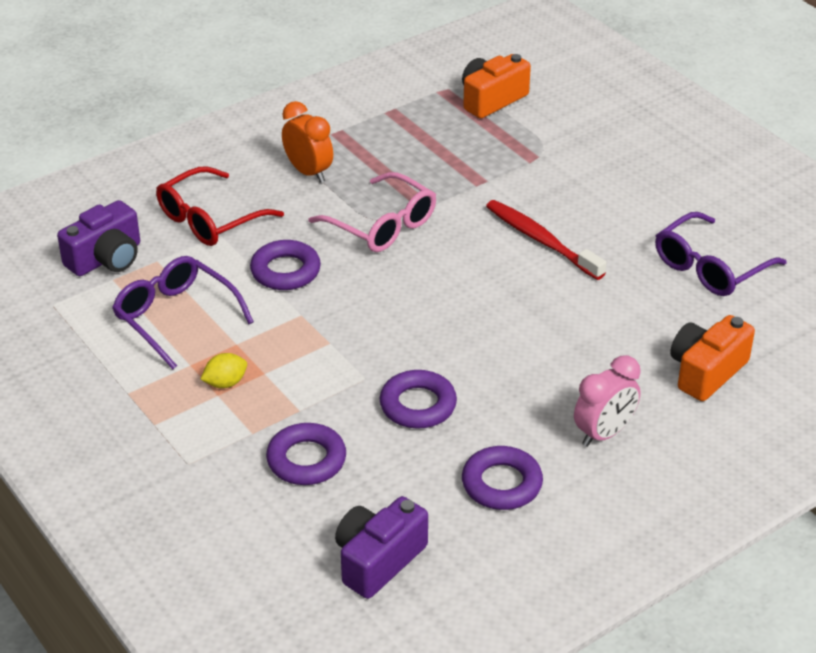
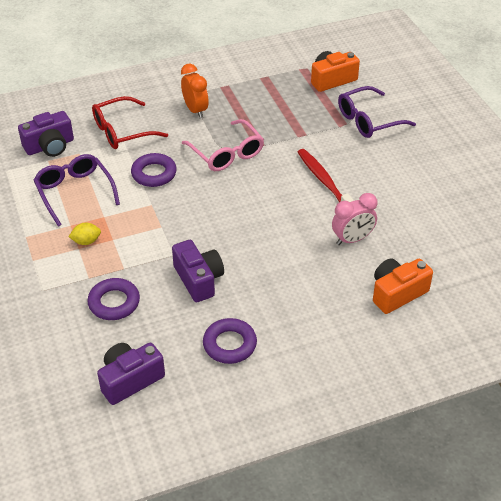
camera: 15 degrees right, 5 degrees up
purple ring [380,370,457,429] -> purple camera [172,240,224,302]
pink clock [574,355,641,447] -> pink clock moved to [332,193,377,245]
purple glasses [655,212,786,296] -> purple glasses moved to [338,86,416,138]

